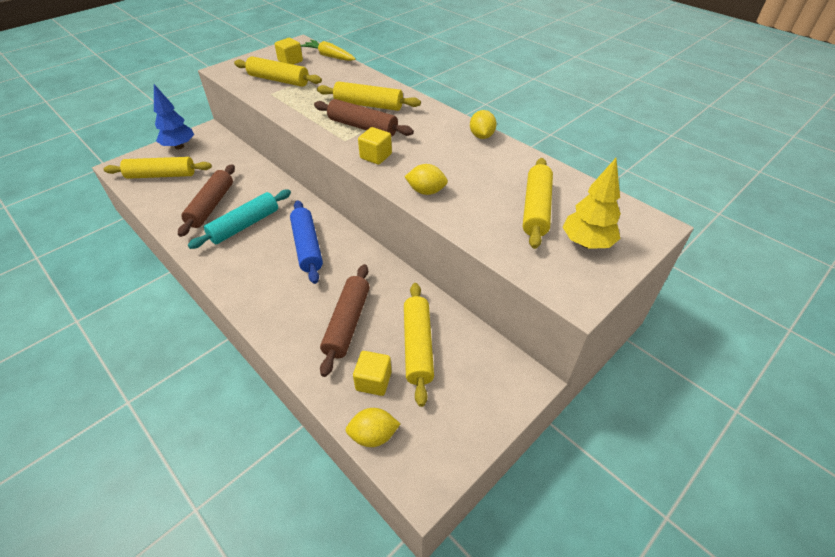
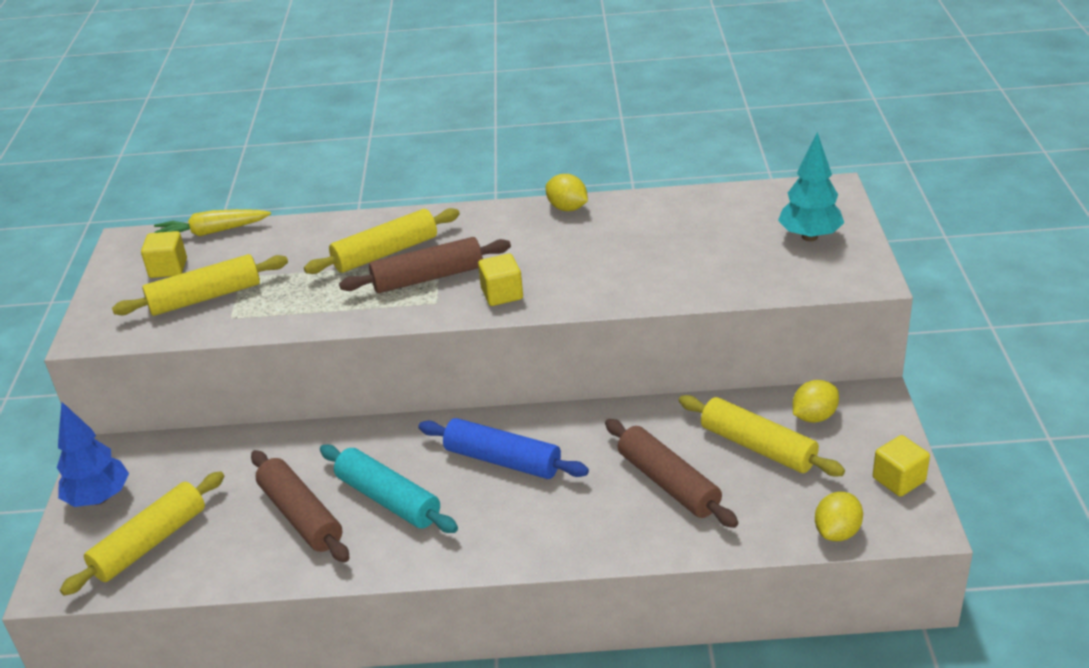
camera: 45 degrees left, 10 degrees down
turquoise rolling pin [188,190,291,249] -> turquoise rolling pin turned 45 degrees counterclockwise [320,445,458,533]
yellow cube [353,351,392,396] -> yellow cube moved to [873,435,930,497]
yellow lemon [405,164,448,195] -> yellow lemon moved to [792,380,839,423]
yellow rolling pin [523,158,553,249] -> none
yellow tree [563,158,621,249] -> turquoise tree [778,132,844,241]

